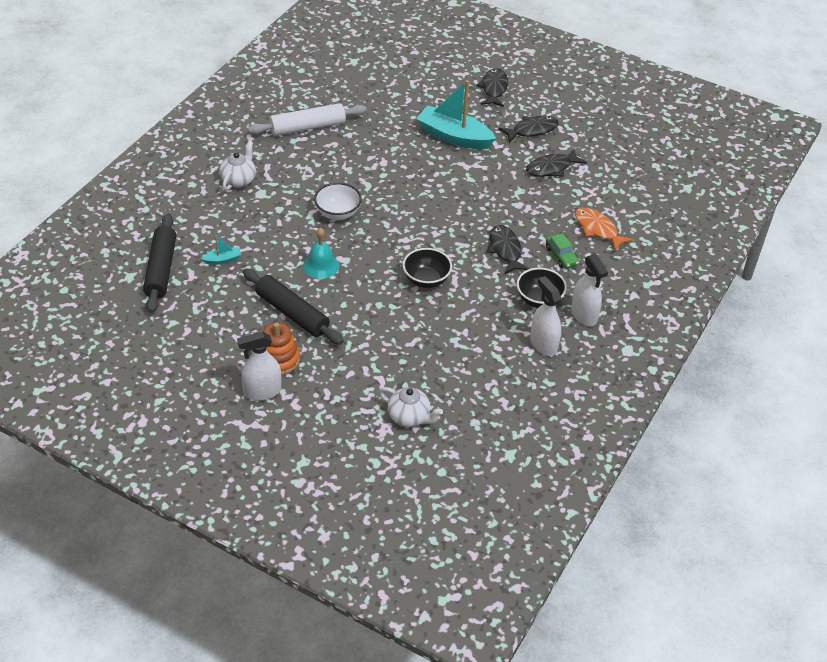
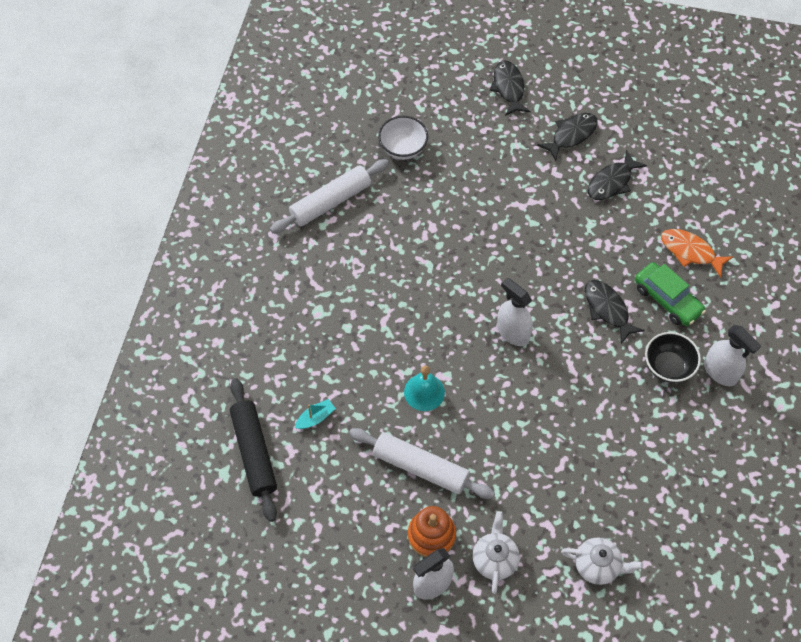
camera: 15 degrees left, 15 degrees up
white teapot [219,141,256,190] -> white teapot moved to [473,511,520,594]
black rolling pin [243,268,344,345] -> white rolling pin [349,428,495,499]
white bowl [314,183,362,220] -> white bowl moved to [378,116,428,160]
black bowl [403,248,452,288] -> none
turquoise boat [416,80,496,149] -> none
white spray bottle [530,276,561,356] -> white spray bottle moved to [497,278,533,346]
green car [546,233,579,268] -> green car [635,262,706,326], size x1.54

